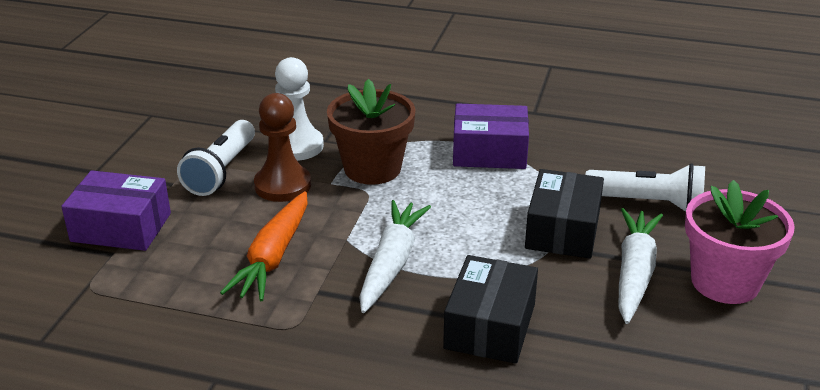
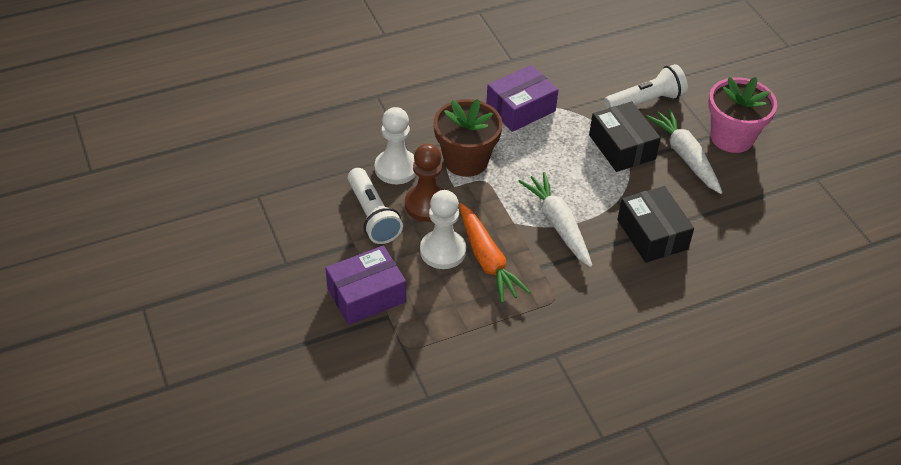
camera: 40 degrees left, 15 degrees up
none -> white pawn [420,190,466,269]

